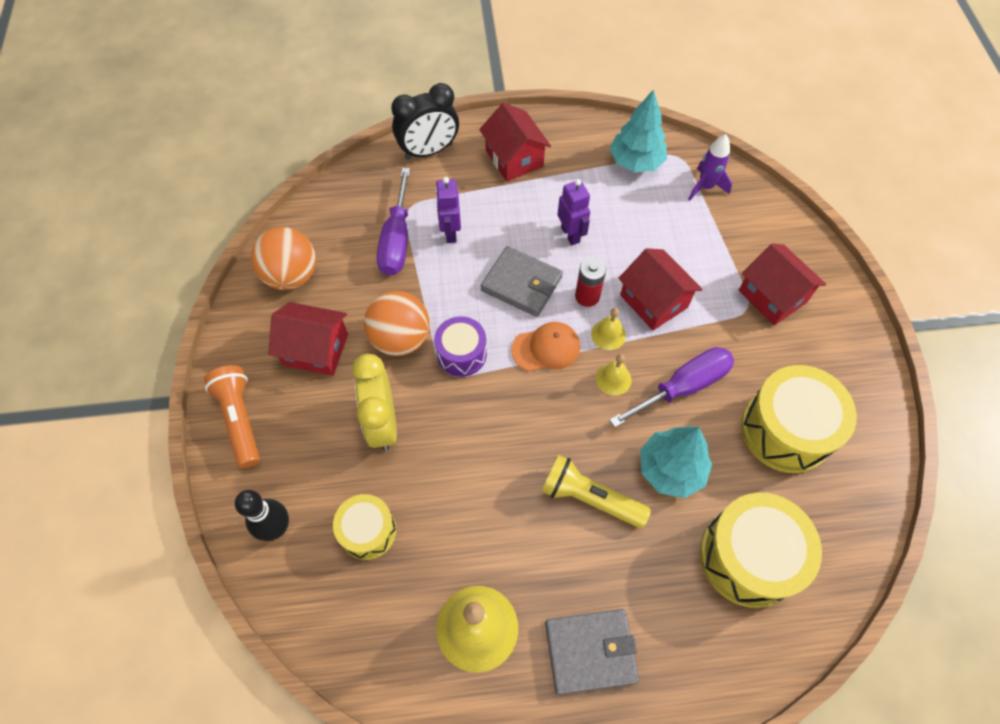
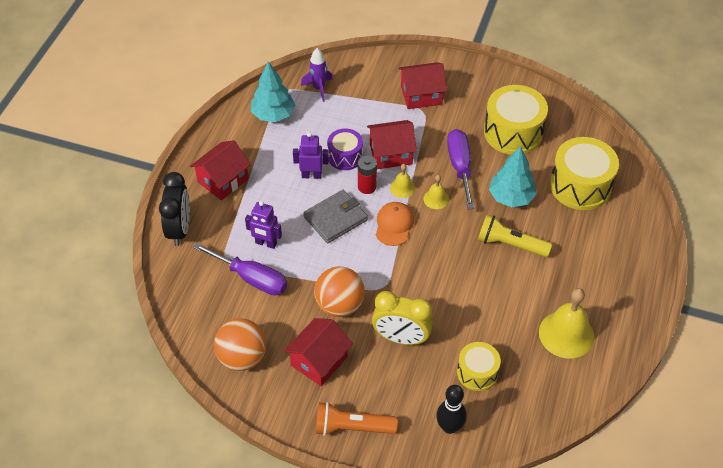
camera: 65 degrees left, 10 degrees down
purple drum [434,316,487,377] -> purple drum moved to [327,128,363,170]
red house [479,103,551,181] -> red house turned 45 degrees counterclockwise [190,140,251,200]
yellow flashlight [542,455,651,528] -> yellow flashlight turned 60 degrees clockwise [478,215,552,257]
grey wallet [545,609,639,695] -> none

